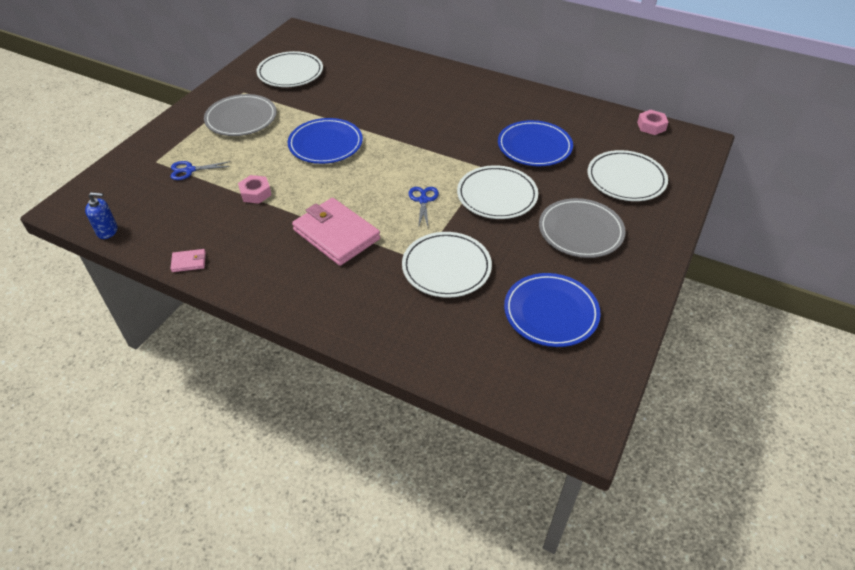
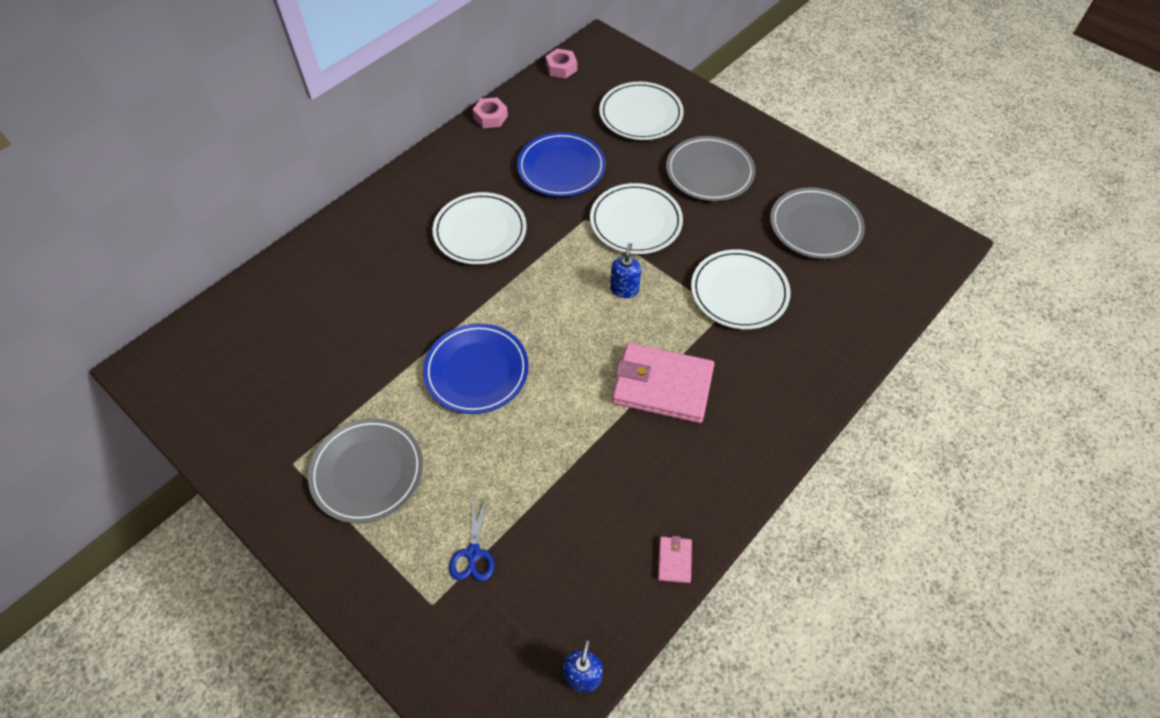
camera: 75 degrees left, 10 degrees up
pink nut [238,175,271,204] -> pink nut moved to [473,97,508,128]
white plate [256,51,323,87] -> white plate moved to [433,192,527,265]
pink wallet [292,198,380,266] -> pink wallet turned 45 degrees clockwise [612,343,714,423]
blue scissors [408,187,439,228] -> blue soap dispenser [610,243,641,298]
blue plate [504,273,601,347] -> grey plate [770,187,865,259]

